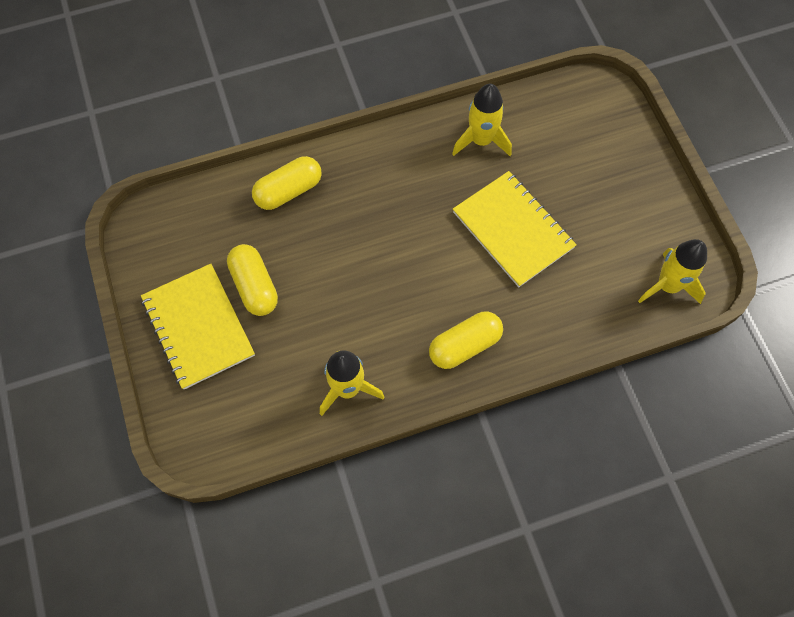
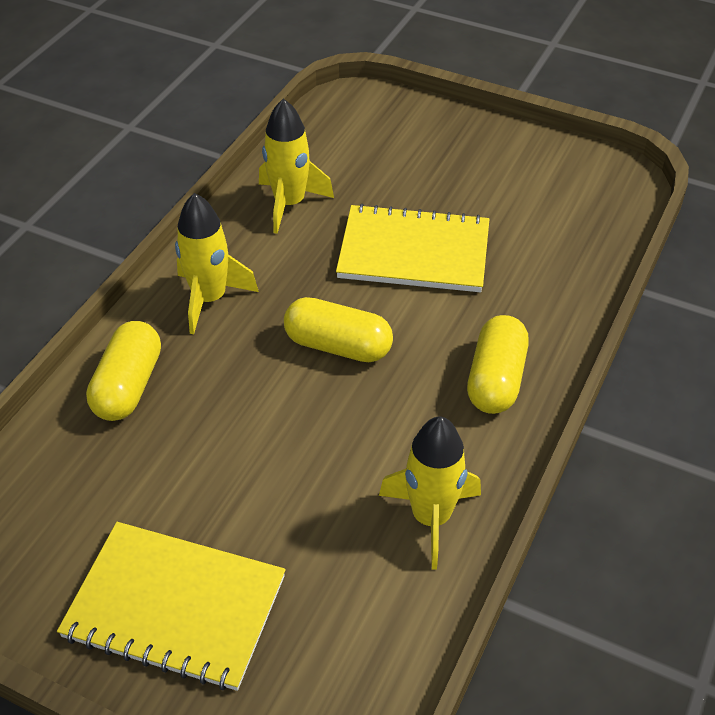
camera: 45 degrees left, 20 degrees down
yellow capsule [227,244,278,316] -> yellow capsule moved to [284,297,393,362]
yellow rocket [638,239,707,304] -> yellow rocket moved to [175,193,259,334]

